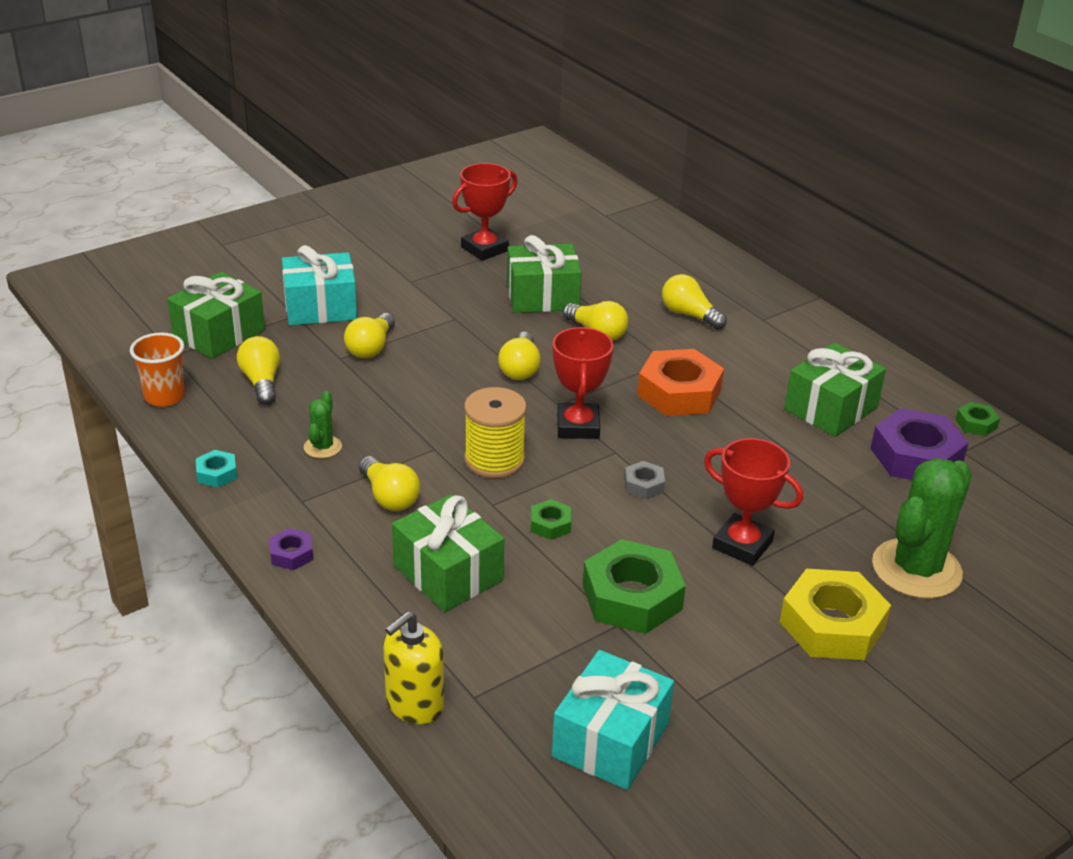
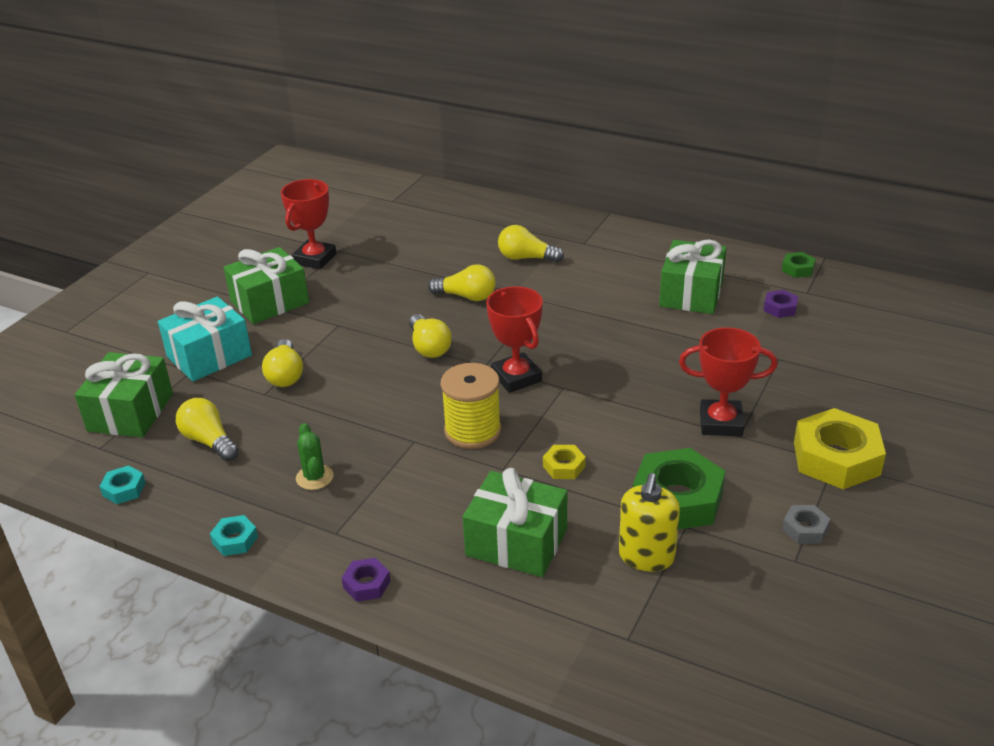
camera: 25 degrees left, 0 degrees up
orange cup [130,333,185,407] -> turquoise nut [99,465,146,504]
yellow light bulb [359,456,420,511] -> none
yellow soap dispenser [383,612,444,724] -> yellow soap dispenser moved to [619,473,680,572]
green gift [507,235,582,313] -> green gift moved to [223,247,309,324]
green nut [531,499,571,540] -> yellow nut [543,445,586,479]
turquoise gift [552,650,674,790] -> none
grey nut [624,461,665,499] -> grey nut moved to [782,505,830,544]
orange nut [637,349,724,416] -> none
purple nut [870,408,969,480] -> purple nut [764,290,798,318], size x0.47
green cactus [872,458,972,599] -> none

